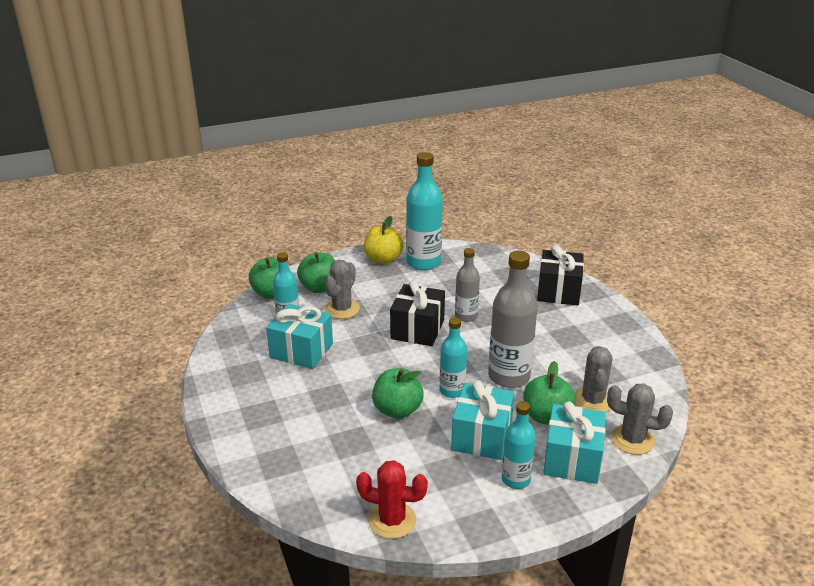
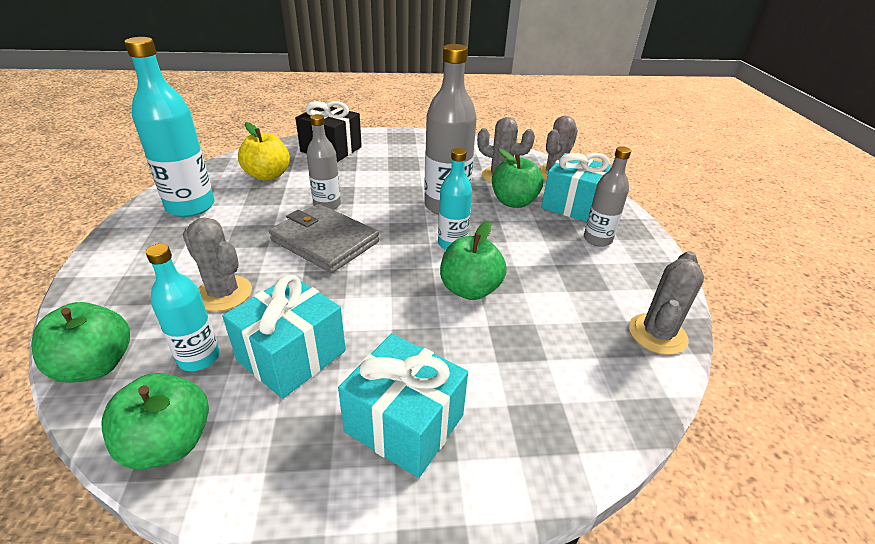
camera: 75 degrees left, 5 degrees up
green apple [297,252,335,293] -> green apple moved to [102,373,209,469]
red cactus [356,460,428,539] -> grey cactus [629,251,704,355]
yellow apple [364,216,403,264] -> yellow apple moved to [238,122,290,181]
black gift [390,280,445,346] -> grey wallet [269,203,379,273]
turquoise gift [451,380,514,460] -> turquoise gift moved to [338,333,468,478]
turquoise bottle [502,401,536,489] -> grey bottle [584,146,631,247]

